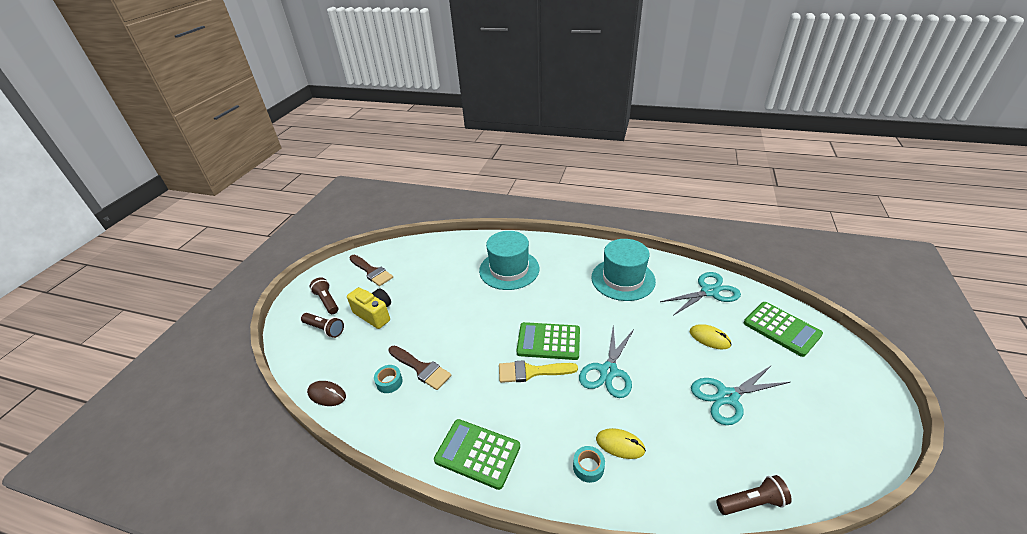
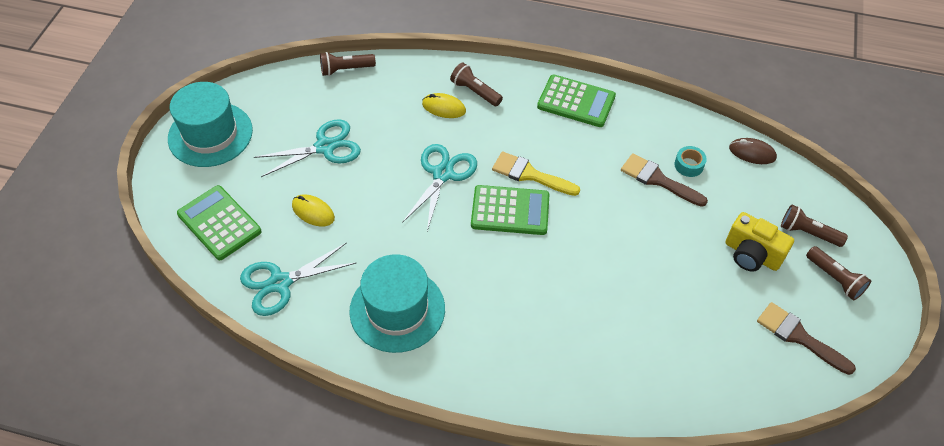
camera: 175 degrees right, 15 degrees up
turquoise hat [479,231,539,290] -> turquoise hat moved to [168,82,253,167]
yellow brush [499,360,578,383] -> yellow brush turned 150 degrees counterclockwise [492,152,580,196]
turquoise tape [573,446,605,483] -> brown flashlight [450,63,503,106]

